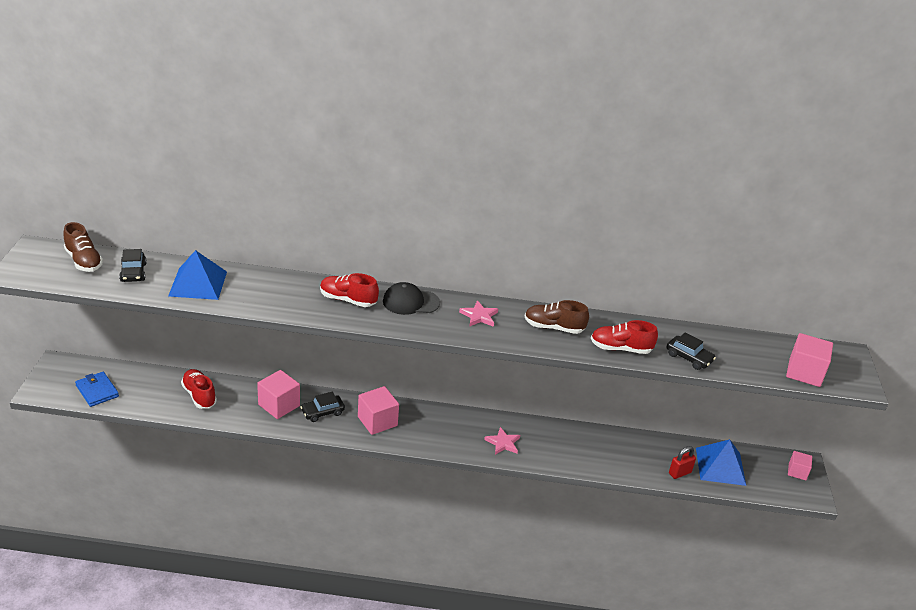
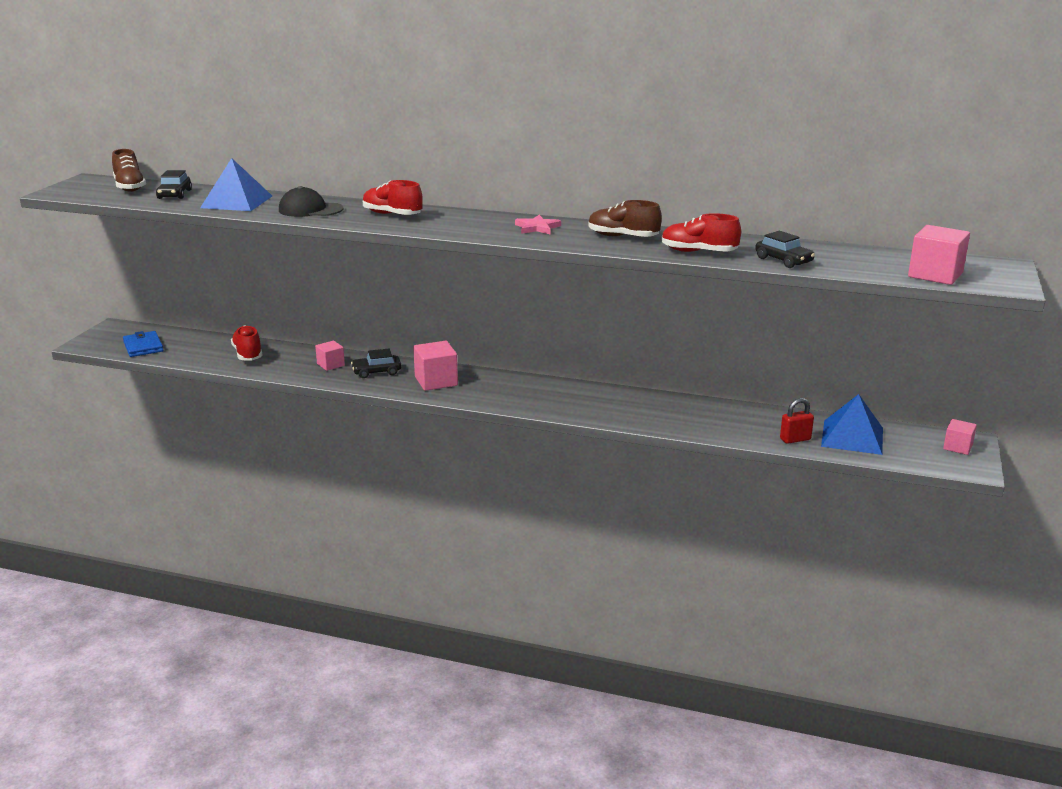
camera: 15 degrees right, 10 degrees down
pink cube [257,370,300,419] -> pink cube [315,341,345,371], size x0.61
black cap [383,282,440,315] -> black cap moved to [279,186,344,217]
pink star [484,427,520,455] -> none

